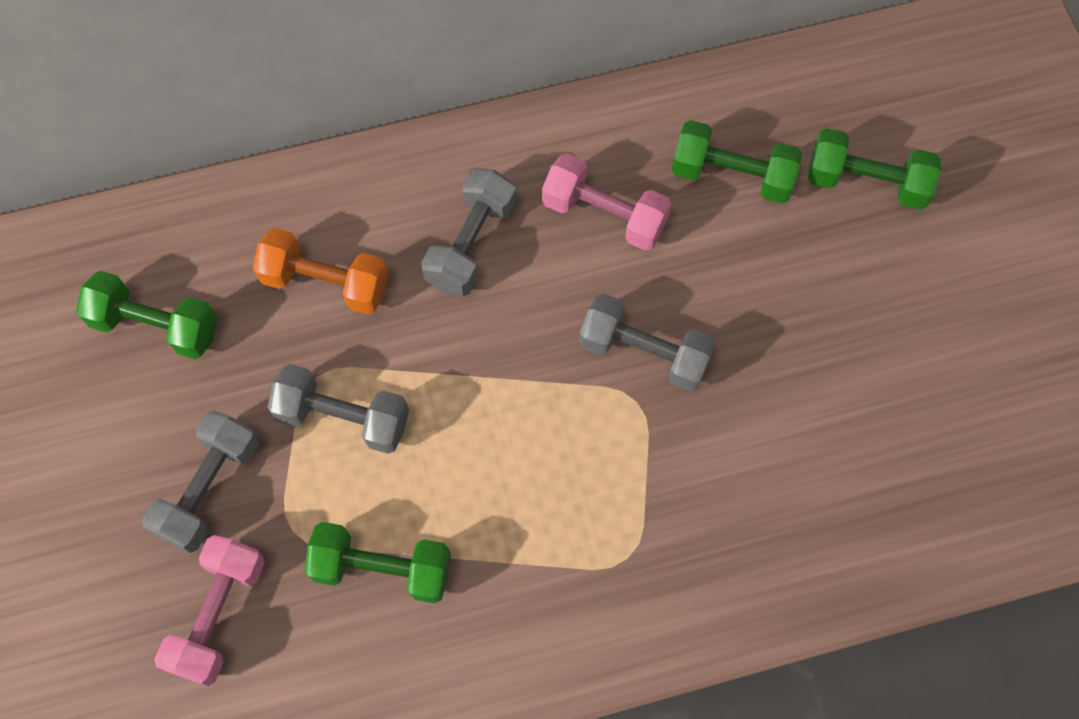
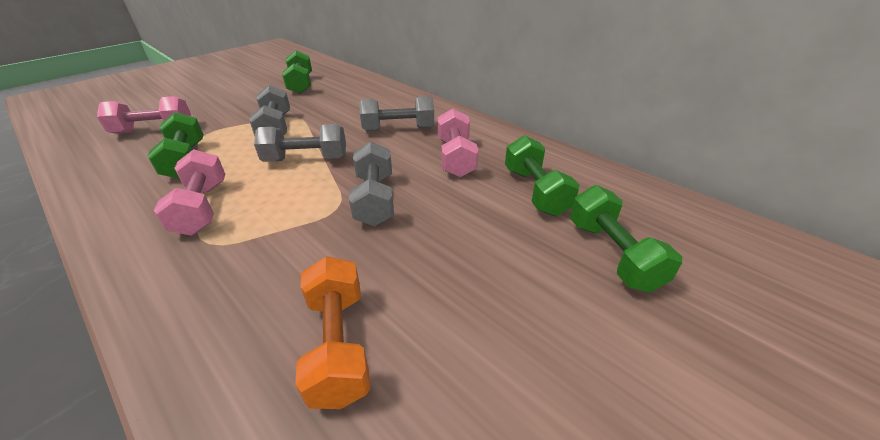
camera: 60 degrees right, 30 degrees down
grey dumbbell [142,411,259,553] -> grey dumbbell moved to [254,124,346,162]
orange dumbbell [253,228,389,314] -> orange dumbbell moved to [295,256,371,409]
none -> pink dumbbell [153,149,225,235]

